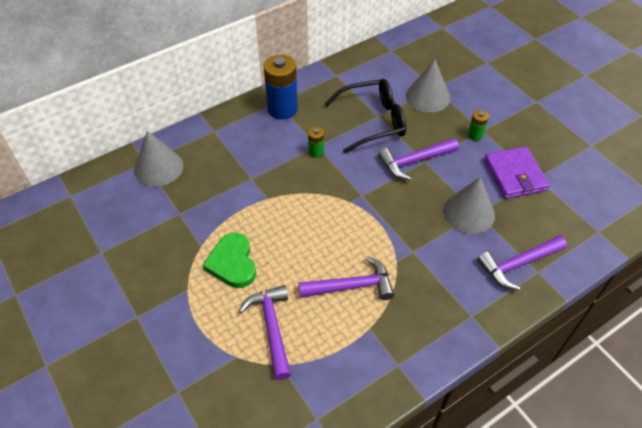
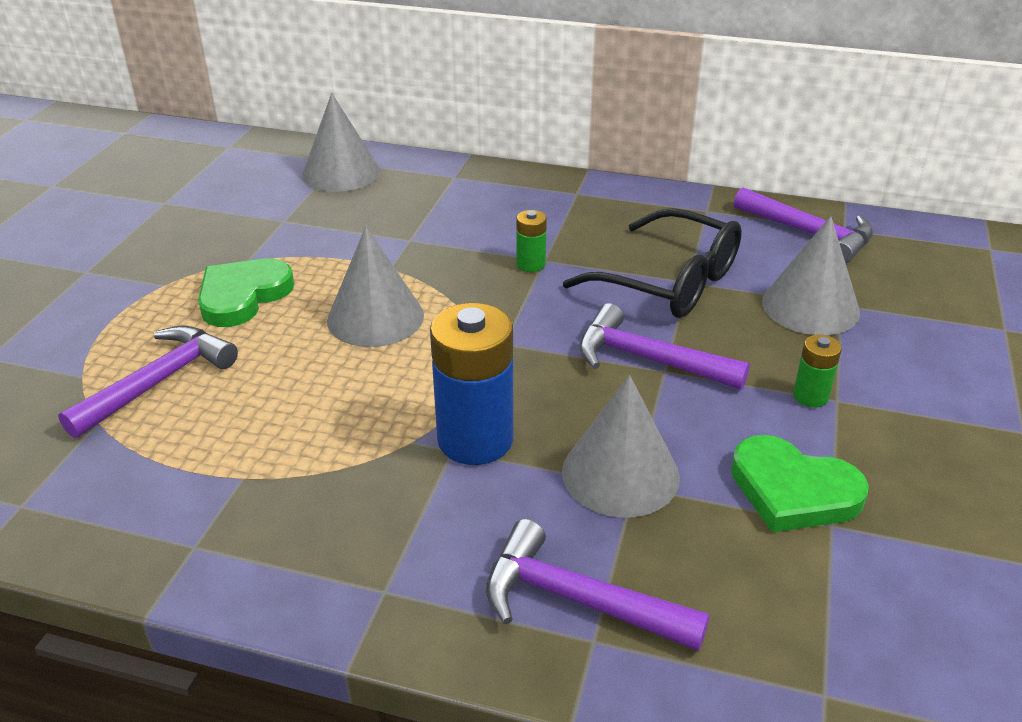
camera: 50 degrees right, 15 degrees down
blue battery [264,55,298,119] -> blue battery moved to [430,303,513,465]
purple hammer [298,256,394,300] -> purple hammer moved to [734,187,873,263]
purple wallet [484,146,550,199] -> green heart [731,435,869,532]
none -> grey cone [327,227,424,347]

